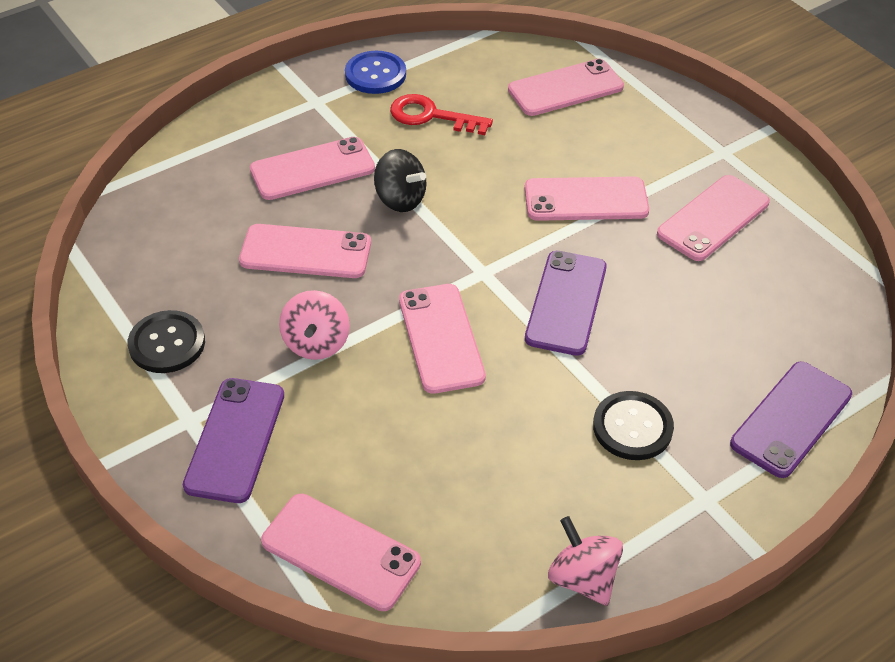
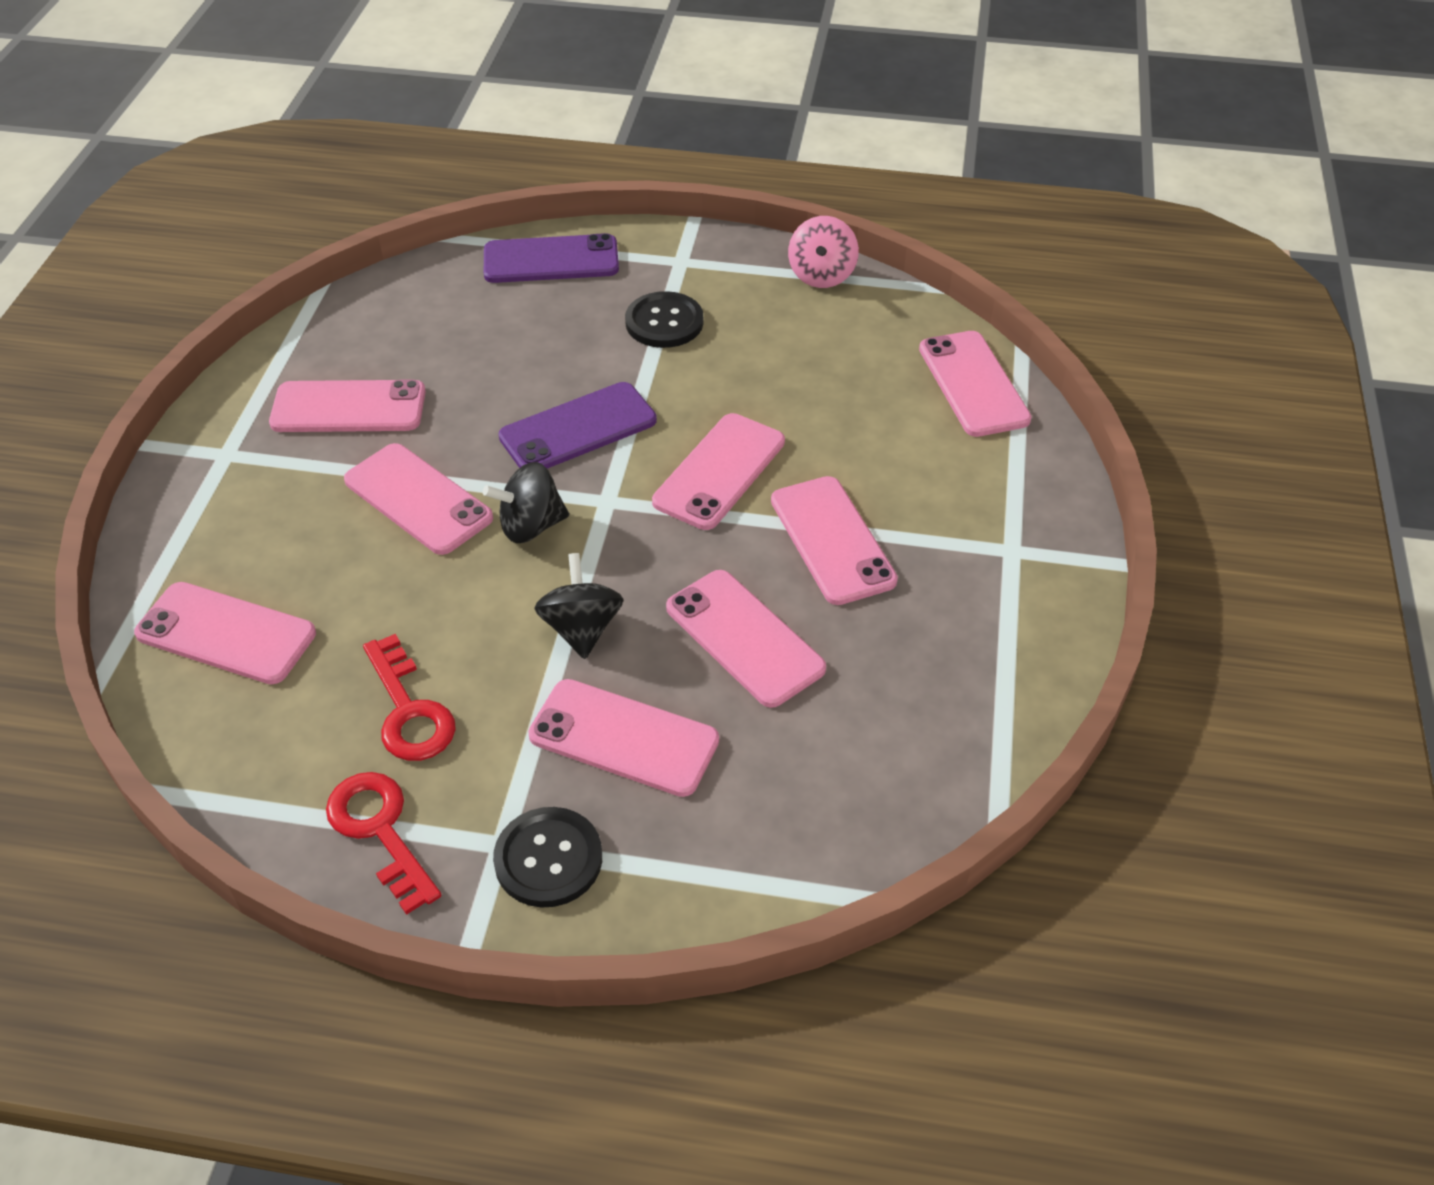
camera: 135 degrees left, 0 degrees up
black button [128,310,205,373] -> black button moved to [493,807,602,907]
purple phone [183,378,284,503] -> none
pink spinning top [279,290,350,360] -> pink phone [771,476,898,605]
blue button [345,51,406,94] -> red key [326,772,441,915]
none -> black spinning top [483,462,569,543]

